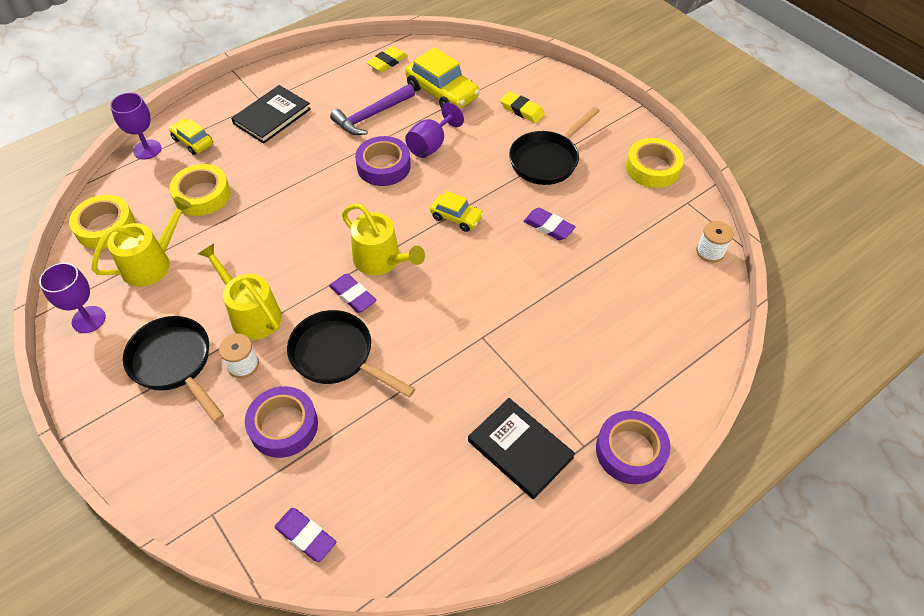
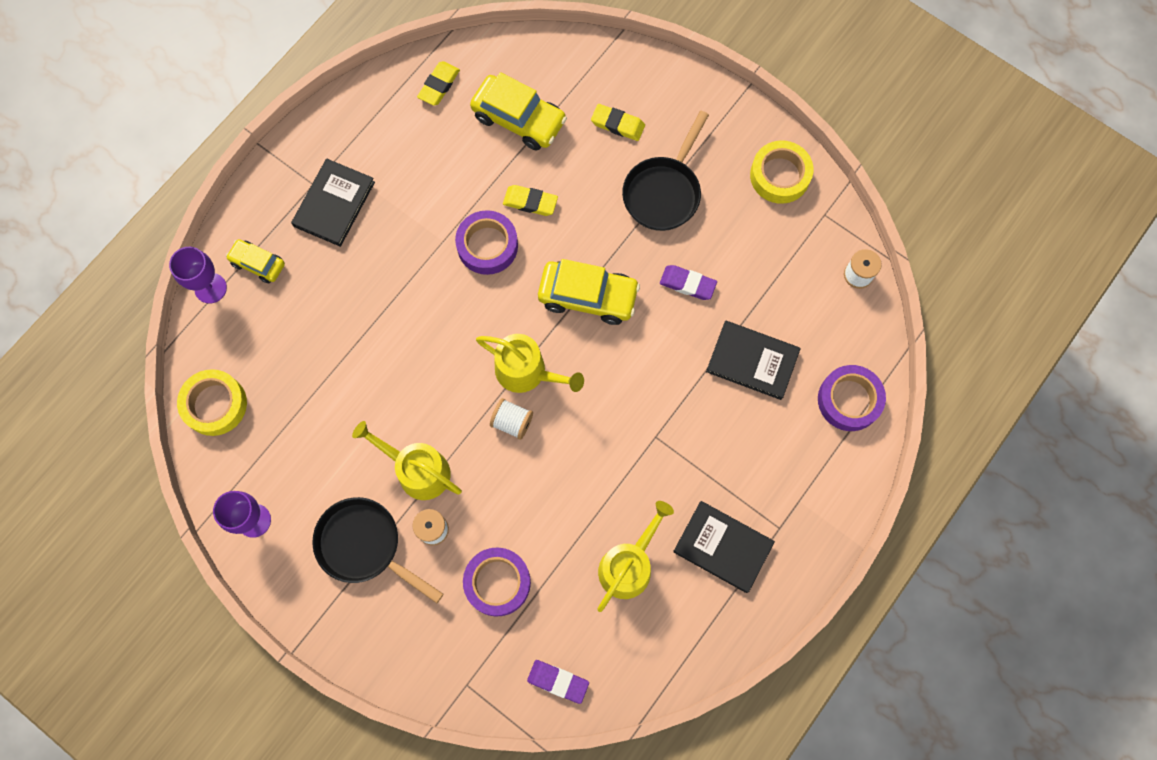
camera: 15 degrees left, 20 degrees up
yellow watering can [92,196,192,287] -> yellow watering can moved to [597,501,674,612]
yellow tape [169,164,231,216] -> none
black pan [287,310,415,398] -> none
purple eraser [329,274,377,313] -> white spool [490,398,533,440]
purple hammer [330,84,415,135] -> none
purple goblet [405,102,464,158] -> yellow eraser [503,185,558,216]
yellow car [430,191,484,232] -> yellow car [538,259,640,325], size x1.72
purple tape [596,411,671,484] -> purple tape moved to [818,365,886,431]
none -> black book [706,321,801,400]

